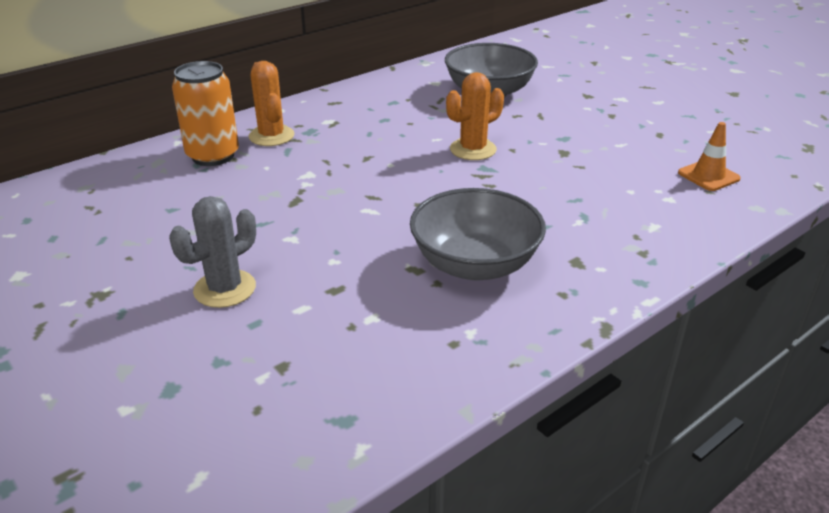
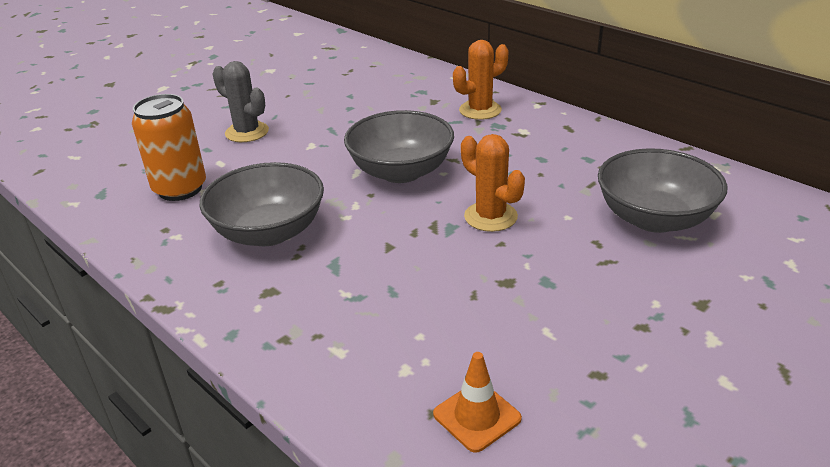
camera: 85 degrees right, 0 degrees up
orange can [172,61,239,166] -> orange can moved to [132,94,206,201]
none -> grey bowl [344,110,454,183]

